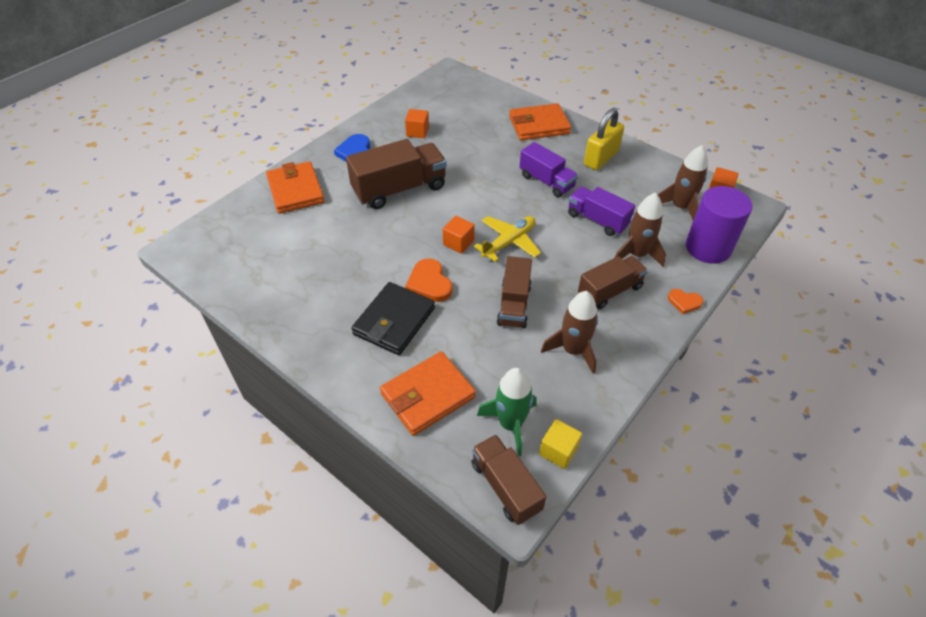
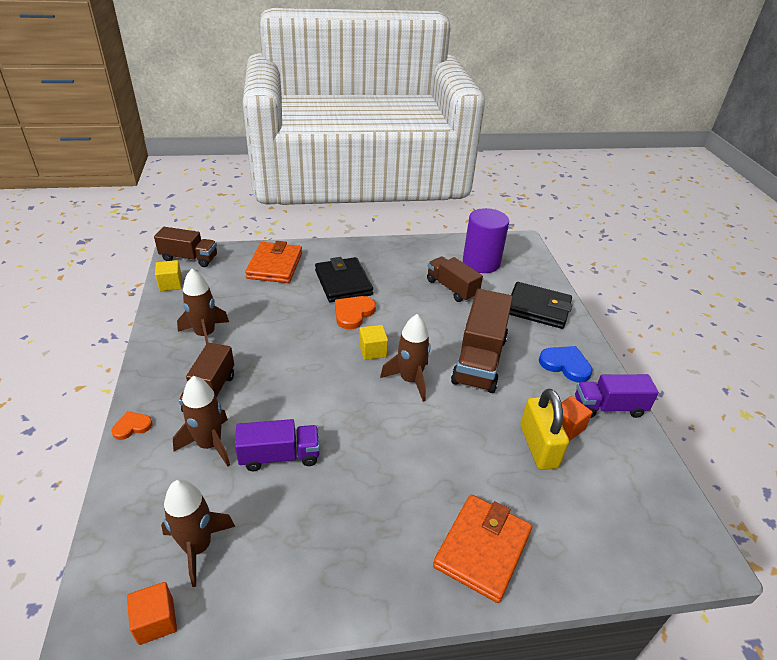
camera: 130 degrees right, 10 degrees down
orange wallet [266,162,325,214] -> black wallet [509,282,572,329]
orange heart [405,258,453,302] -> orange heart turned 75 degrees counterclockwise [335,296,376,330]
orange cube [443,216,475,254] -> yellow cube [359,325,388,360]
yellow plane [474,216,541,262] -> none
green rocket [477,368,537,457] -> none
brown truck [497,256,532,328] -> brown truck moved to [427,256,483,302]
purple truck [519,142,578,197] -> purple truck moved to [575,374,659,418]
yellow padlock [584,109,624,170] -> yellow padlock moved to [520,389,569,470]
purple cylinder [686,186,752,264] -> purple cylinder moved to [463,208,509,273]
none -> brown rocket [380,314,431,402]

